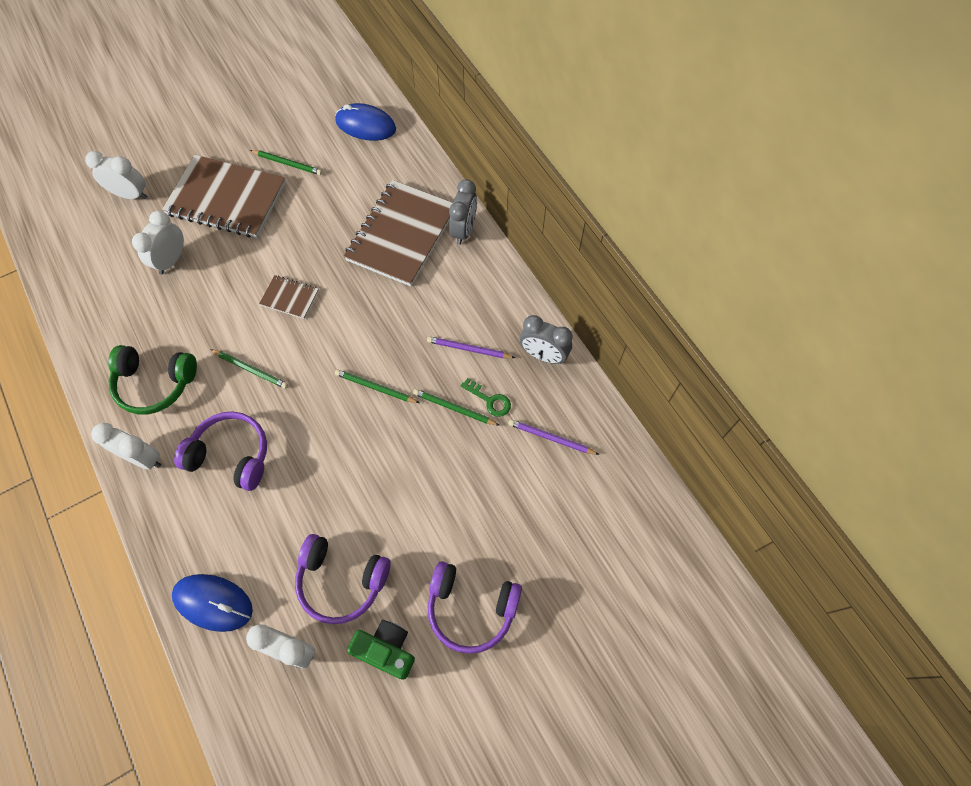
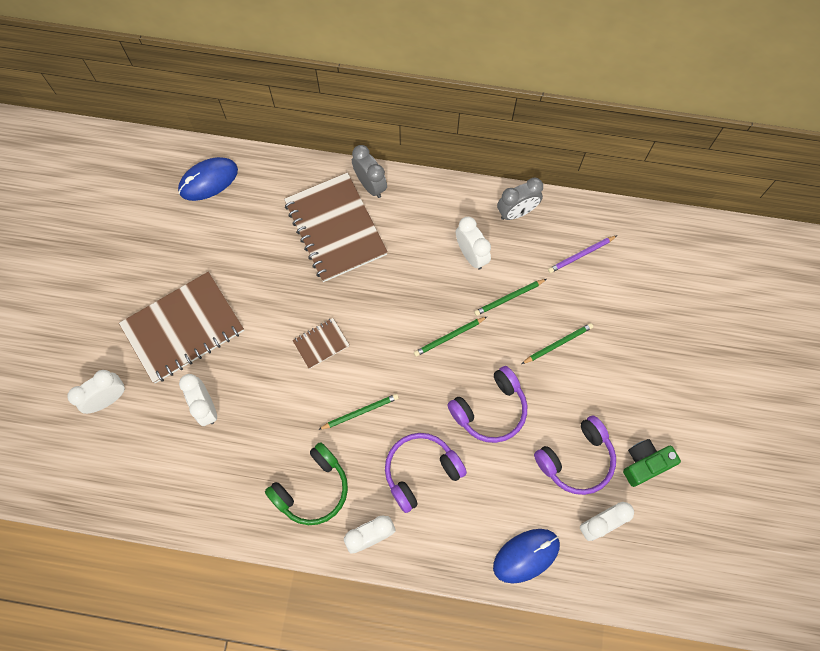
camera: 50 degrees left, 5 degrees up
green pencil [250,150,322,175] -> green pencil moved to [522,323,593,364]
purple pencil [427,336,515,358] -> white clock [456,217,491,270]
purple headphones [428,561,522,654] -> purple headphones moved to [447,366,527,443]
green key [461,378,511,417] -> none

